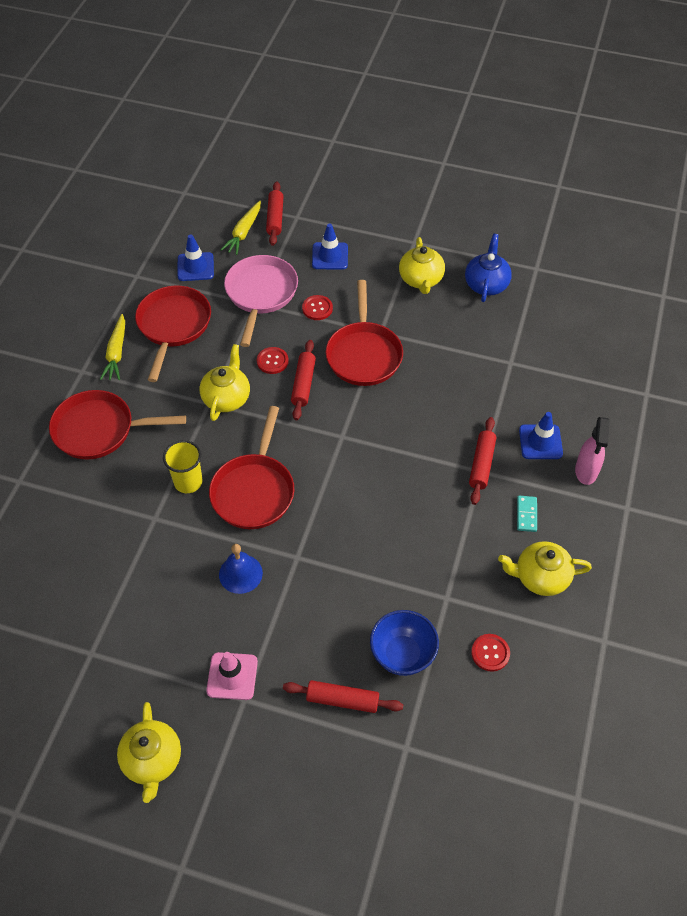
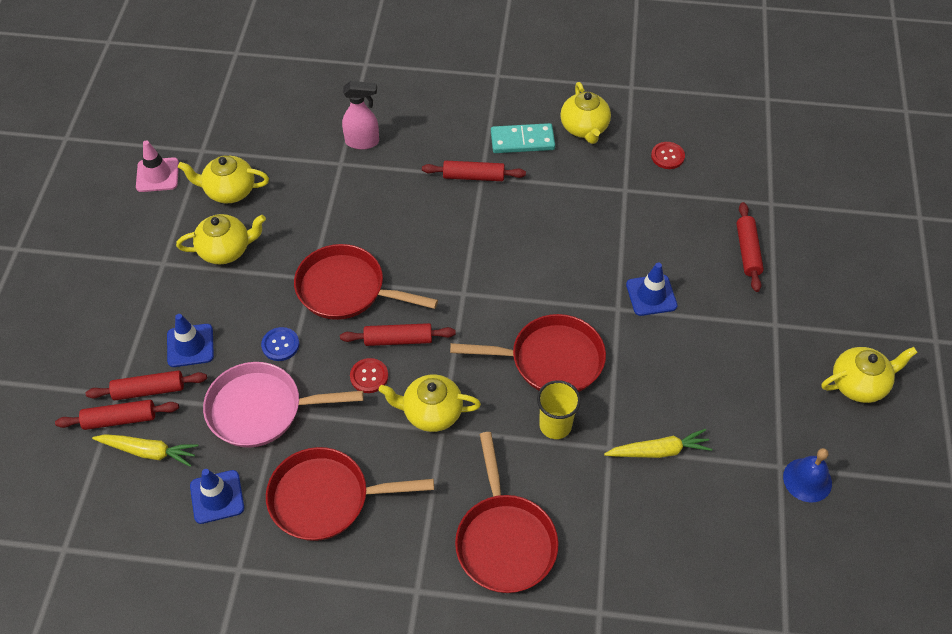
camera: 100 degrees left, 0 degrees up
yellow carrot [100,314,125,380] -> yellow carrot moved to [604,429,712,458]
pink traffic cone [206,652,258,700] -> pink traffic cone moved to [136,140,179,192]
blue bell [219,544,263,594] -> blue bell moved to [783,448,832,502]
red button [302,295,333,320] -> blue button [261,327,299,361]
red pan [326,280,403,386] -> red pan turned 150 degrees counterclockwise [294,244,438,320]
blue bowl [370,610,439,676] -> none
blue teapot [465,234,512,302] -> yellow teapot [178,155,269,203]
turquoise domino [517,496,537,532] -> turquoise domino [491,123,555,153], size x1.70
blue traffic cone [519,412,563,459] -> blue traffic cone moved to [626,263,677,316]
pink spray bottle [575,417,610,485] -> pink spray bottle moved to [342,81,379,150]
none -> red rolling pin [86,370,207,400]

